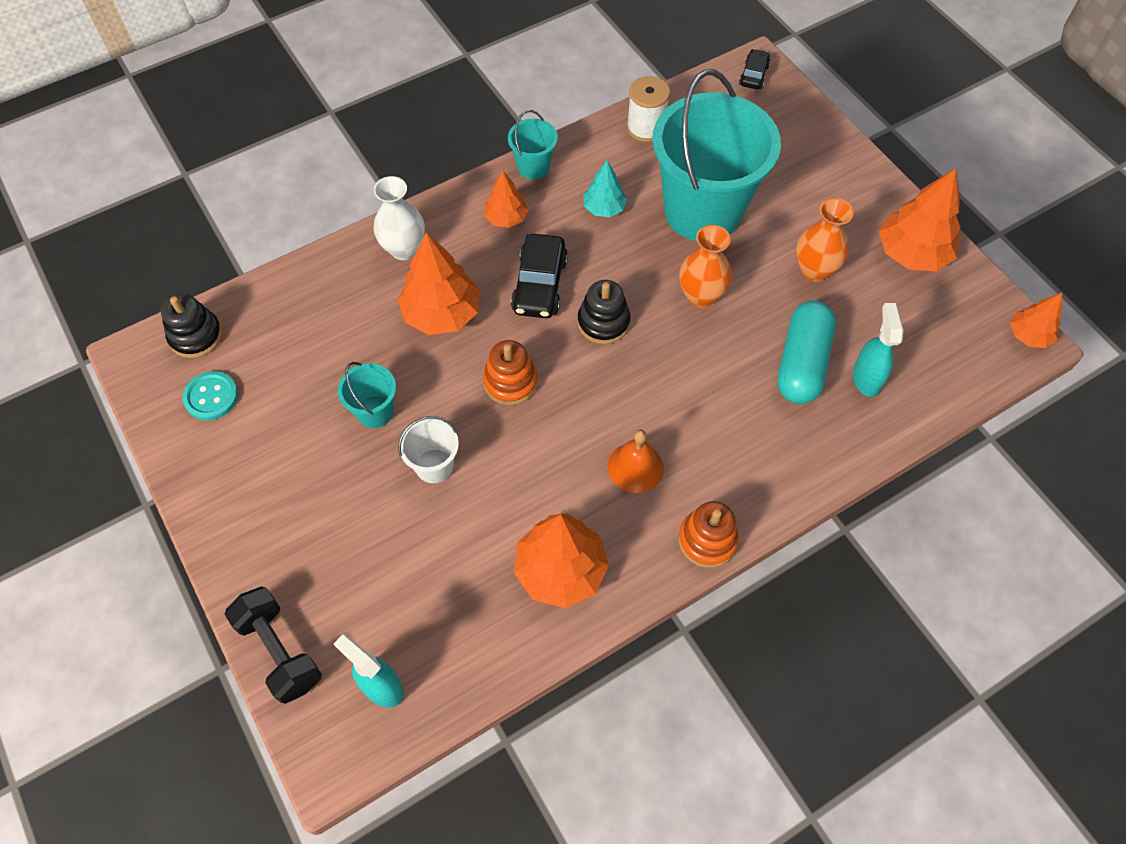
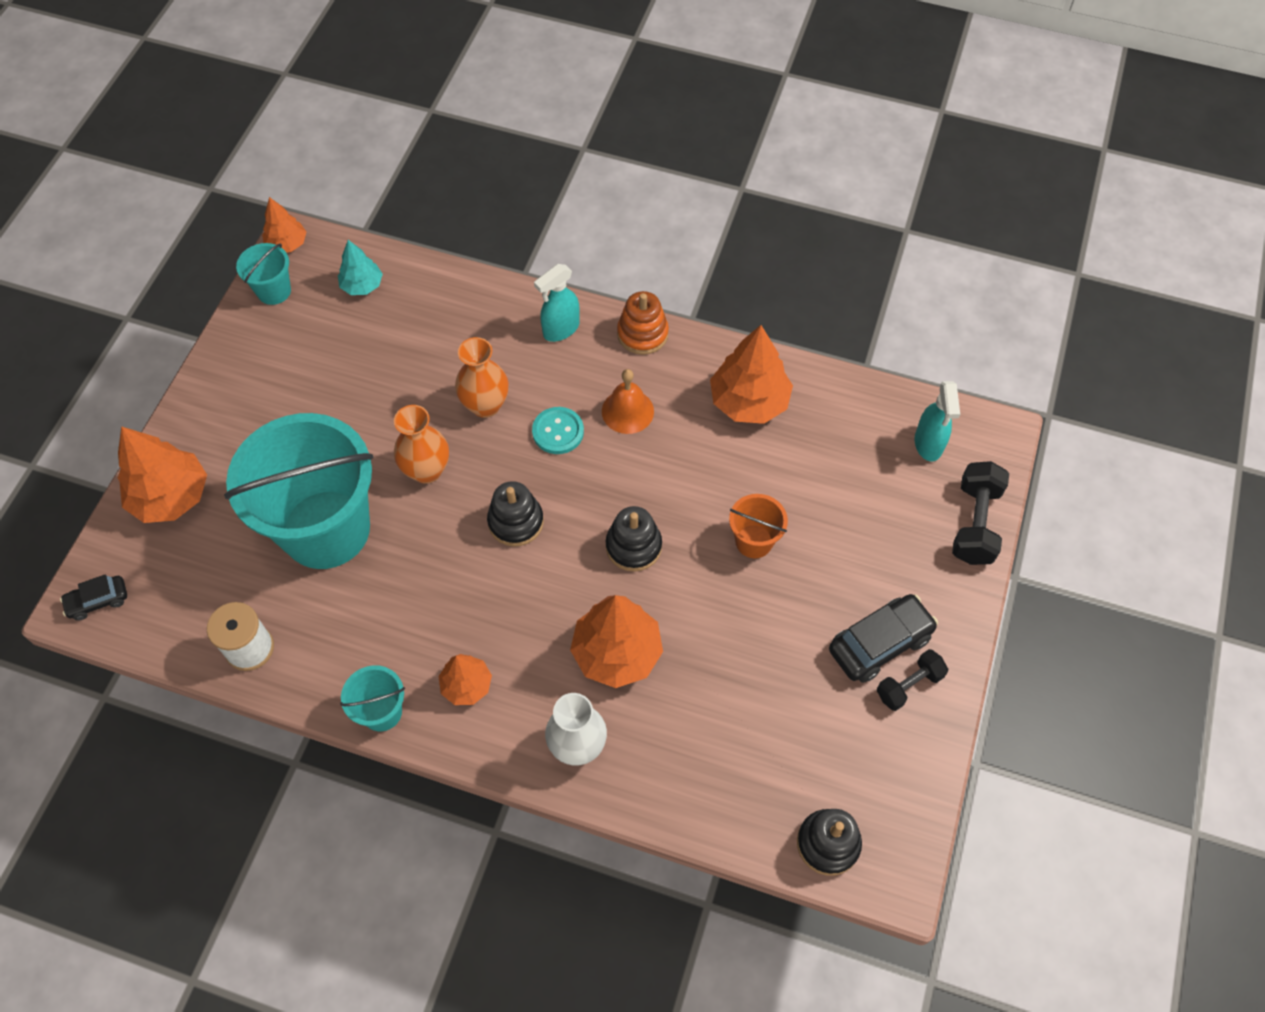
camera: 130 degrees left, 0 degrees up
turquoise button [183,371,238,420] -> turquoise button moved to [532,407,584,454]
turquoise bucket [338,362,396,428] -> turquoise bucket moved to [236,243,291,305]
white bucket [398,416,459,483] -> orange bucket [729,494,788,558]
orange stacking toy [483,340,538,405] -> black stacking toy [606,506,662,572]
black car [511,234,568,318] -> black car moved to [829,594,938,683]
turquoise tree [583,161,627,217] -> turquoise tree moved to [338,240,383,295]
turquoise capsule [778,300,836,404] -> none
orange vase [796,198,854,282] -> orange vase moved to [455,337,508,418]
turquoise spray bottle [853,303,904,397] -> turquoise spray bottle moved to [534,264,580,342]
orange tree [879,168,960,271] -> orange tree moved to [118,426,207,523]
none -> black dumbbell [877,649,948,711]

